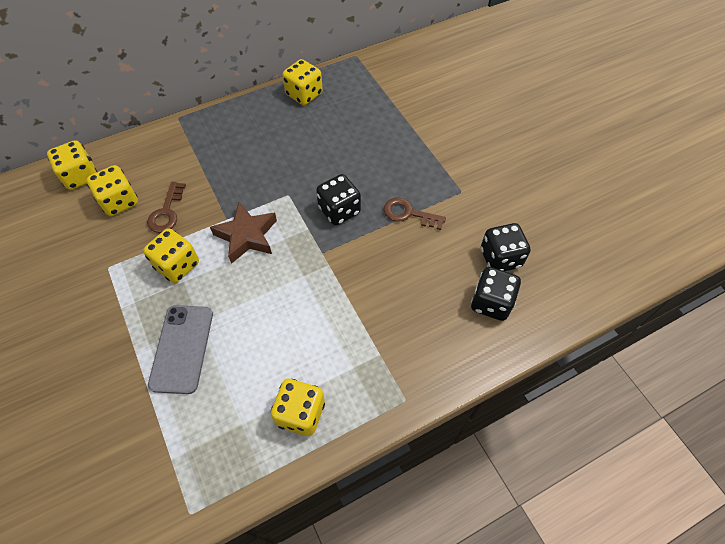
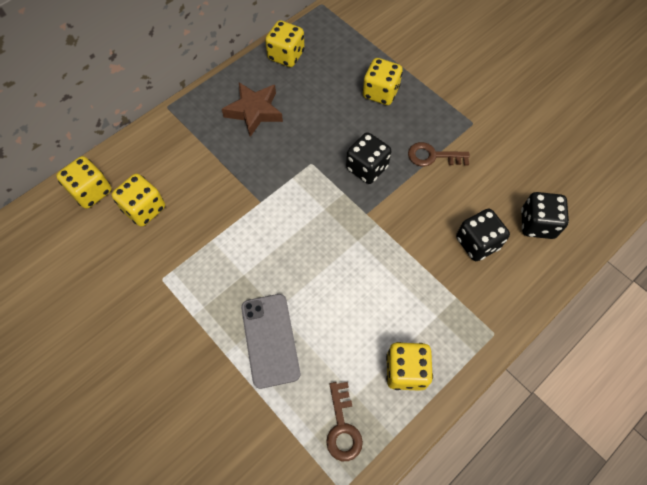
camera: 15 degrees left, 5 degrees up
yellow dice [143,228,199,283] -> yellow dice moved to [363,58,403,105]
brown key [147,182,186,233] -> brown key moved to [326,382,363,461]
brown star [210,202,277,264] -> brown star moved to [222,82,283,137]
black dice [481,223,531,271] -> black dice moved to [456,209,510,261]

